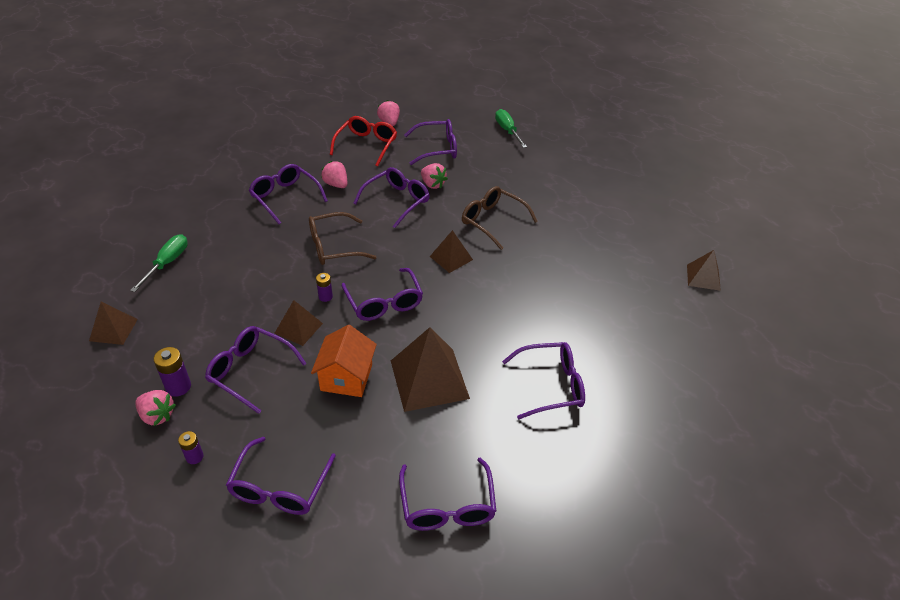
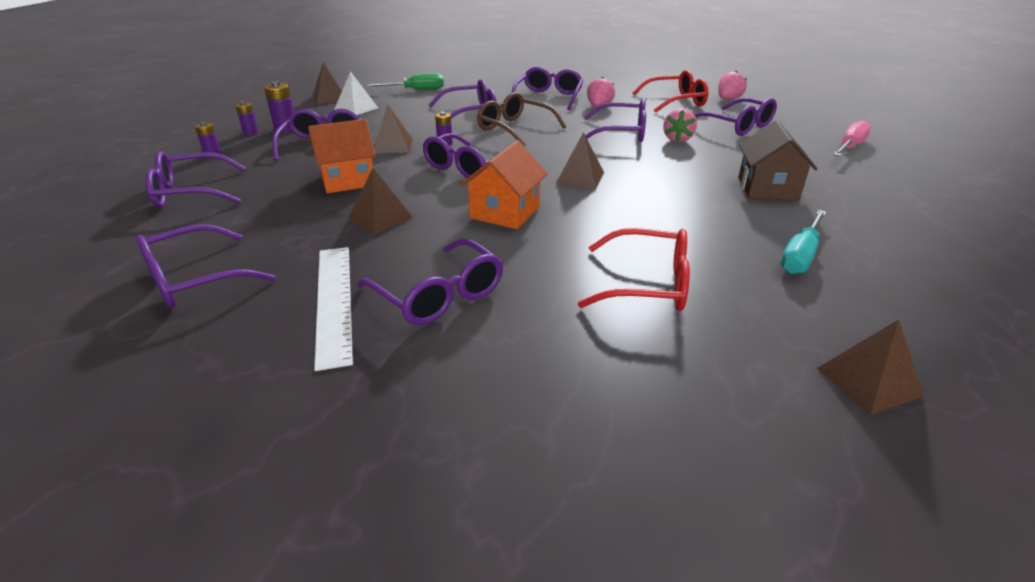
camera: 60 degrees right, 10 degrees down
pink strawberry [135,390,176,426] -> purple battery [235,101,258,135]
brown pyramid [391,327,470,412] -> brown pyramid [348,168,413,234], size x0.56
brown glasses [462,186,538,250] -> none
green screwdriver [495,109,527,148] -> pink screwdriver [833,120,871,156]
none -> white ruler [314,247,353,371]
none -> white pyramid [334,71,378,115]
none -> purple glasses [429,79,496,119]
none -> orange house [460,140,548,229]
none -> red glasses [578,228,690,311]
none -> brown house [738,120,817,200]
none -> turquoise screwdriver [780,210,826,274]

